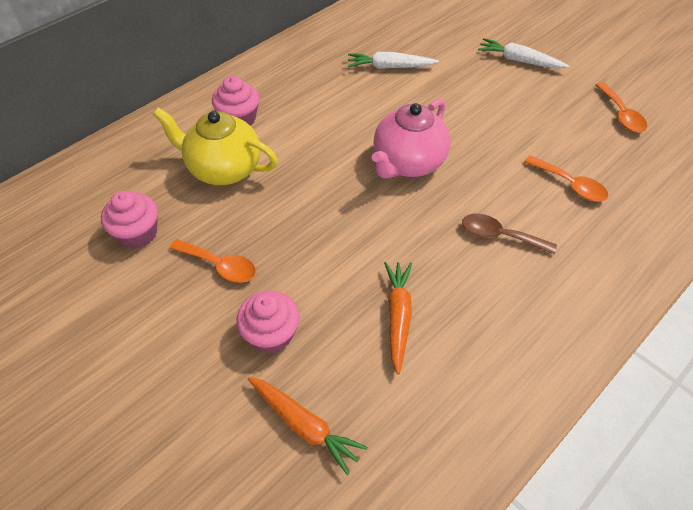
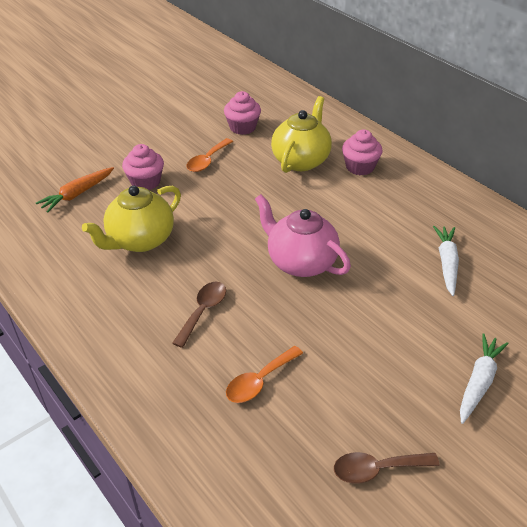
camera: 95 degrees right, 10 degrees down
orange carrot [384,262,412,375] -> yellow teapot [82,185,181,252]
orange spoon [596,82,647,132] -> brown spoon [334,452,440,484]

